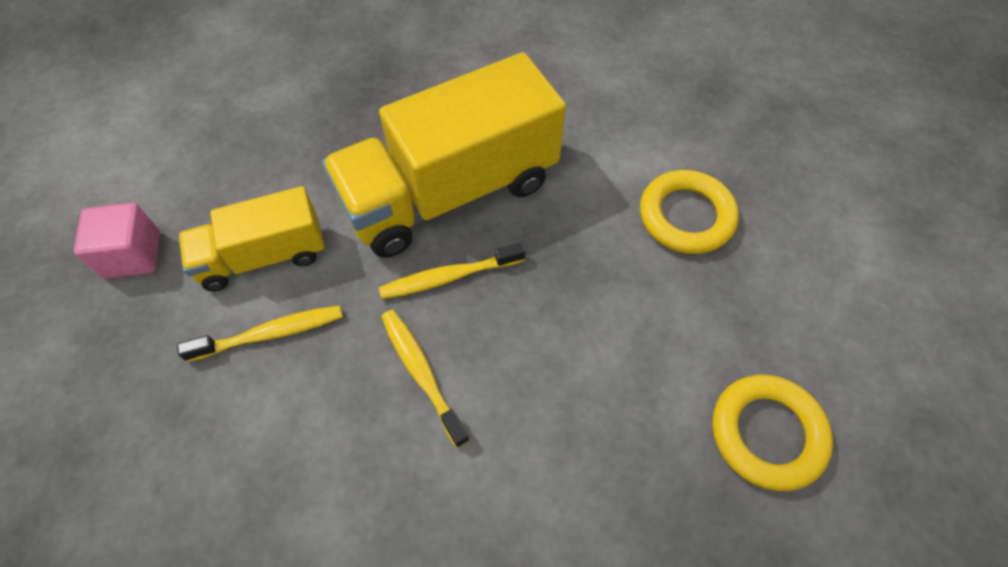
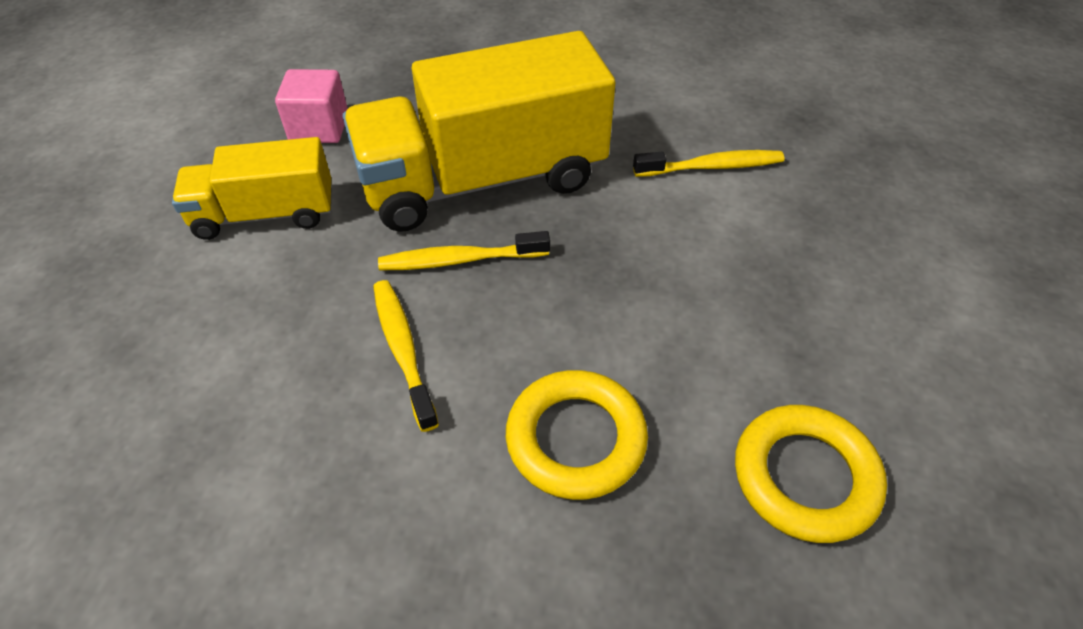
camera: 10 degrees right, 10 degrees down
pink cube [73,203,160,279] -> pink cube moved to [275,69,348,143]
yellow toothbrush [177,305,343,362] -> yellow toothbrush moved to [633,150,785,177]
yellow ring [640,170,739,254] -> yellow ring moved to [506,370,648,500]

